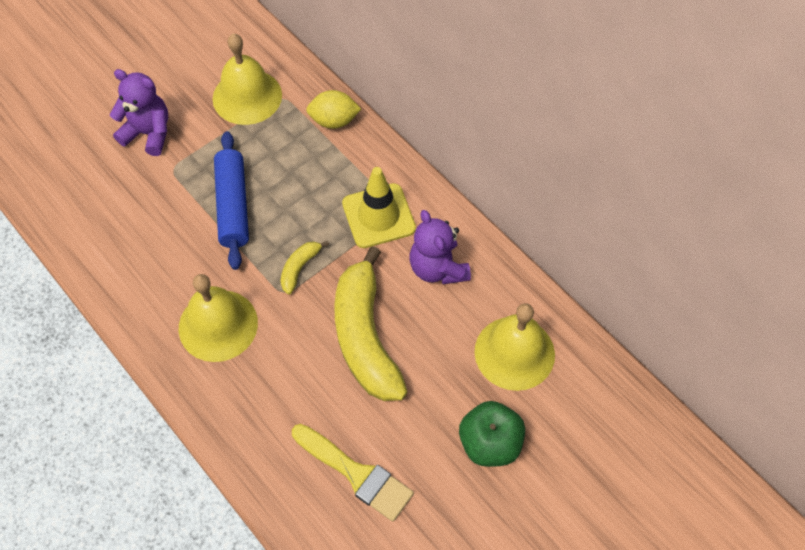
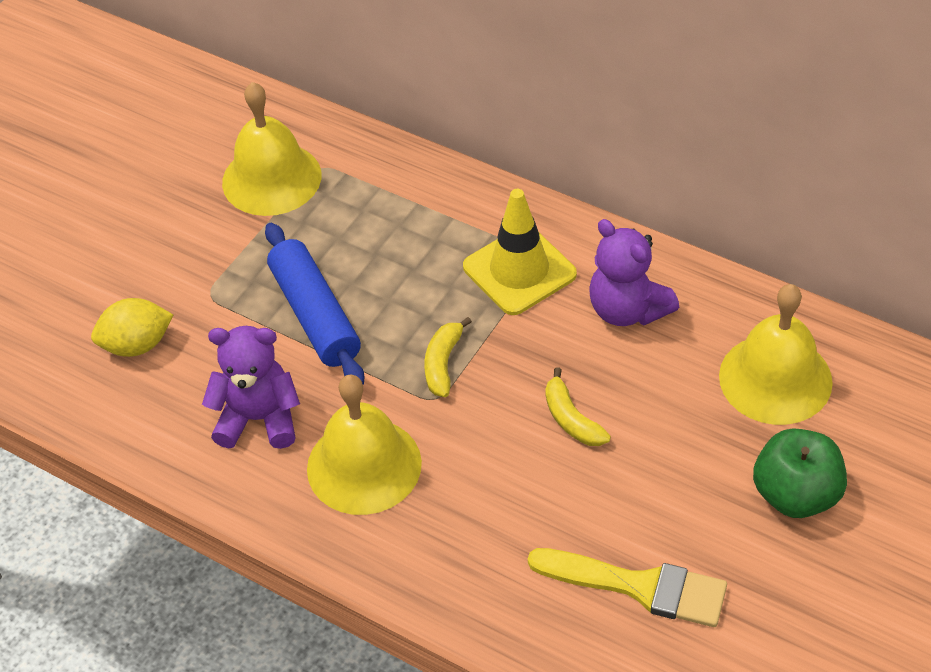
camera: 15 degrees left, 10 degrees down
purple teddy bear [110,69,168,156] -> purple teddy bear moved to [202,326,300,449]
yellow lemon [306,90,361,129] -> yellow lemon moved to [91,298,173,357]
yellow banana [334,246,408,401] -> yellow banana [545,367,611,446], size x0.43

